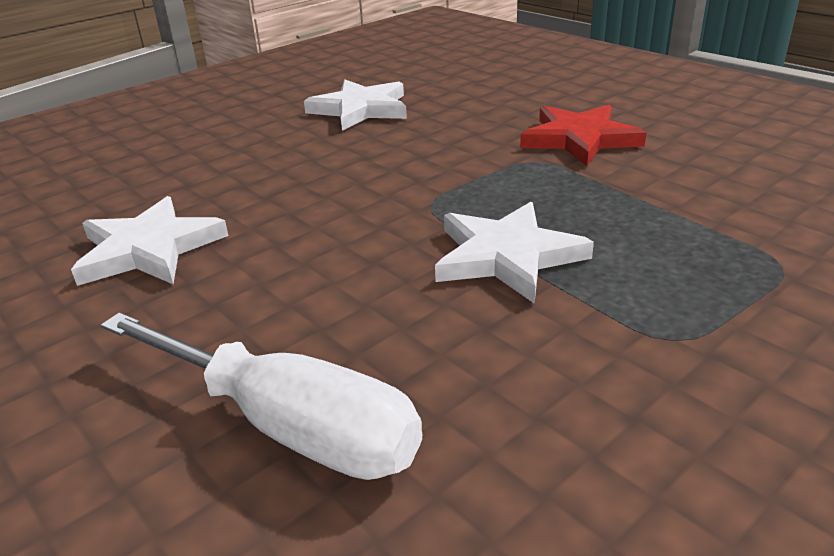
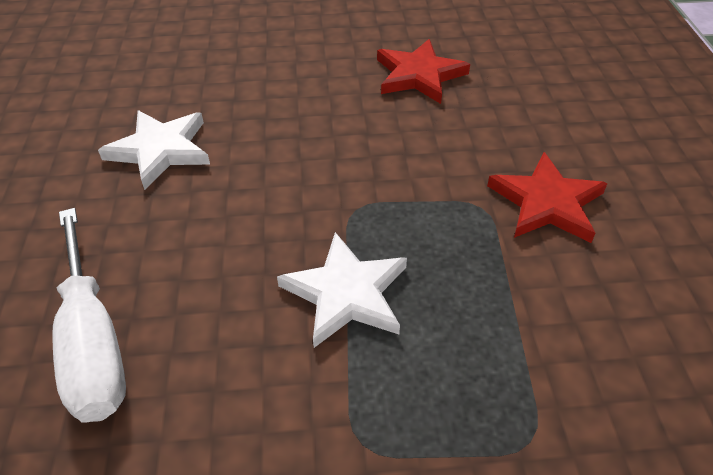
camera: 35 degrees right, 15 degrees up
white star [304,80,407,131] -> red star [377,39,470,104]

